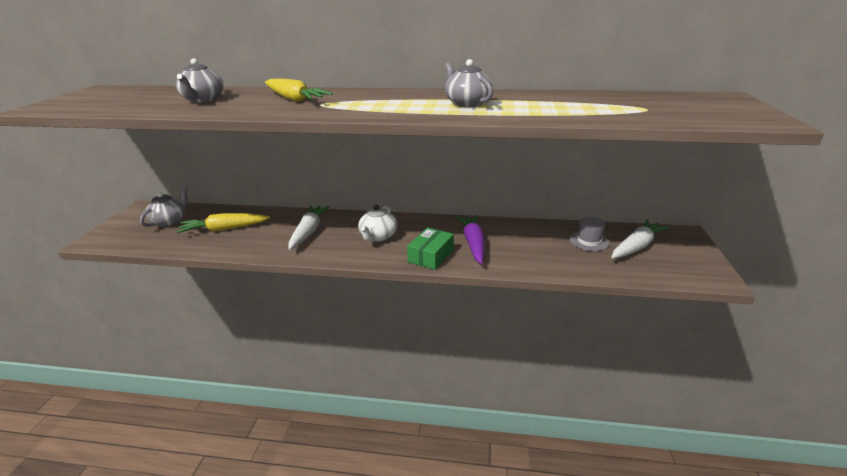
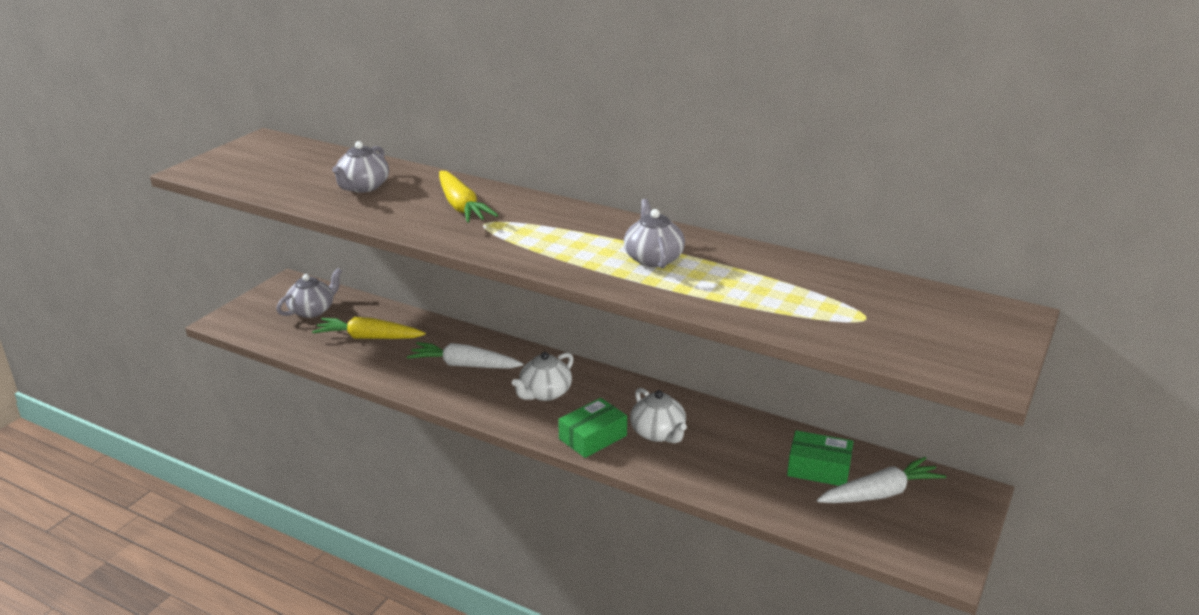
camera: 20 degrees right, 0 degrees up
white carrot [288,205,330,250] -> white carrot turned 105 degrees counterclockwise [407,342,523,369]
purple carrot [456,215,485,264] -> white teapot [630,388,687,443]
grey hat [570,217,609,251] -> green box [787,430,853,486]

